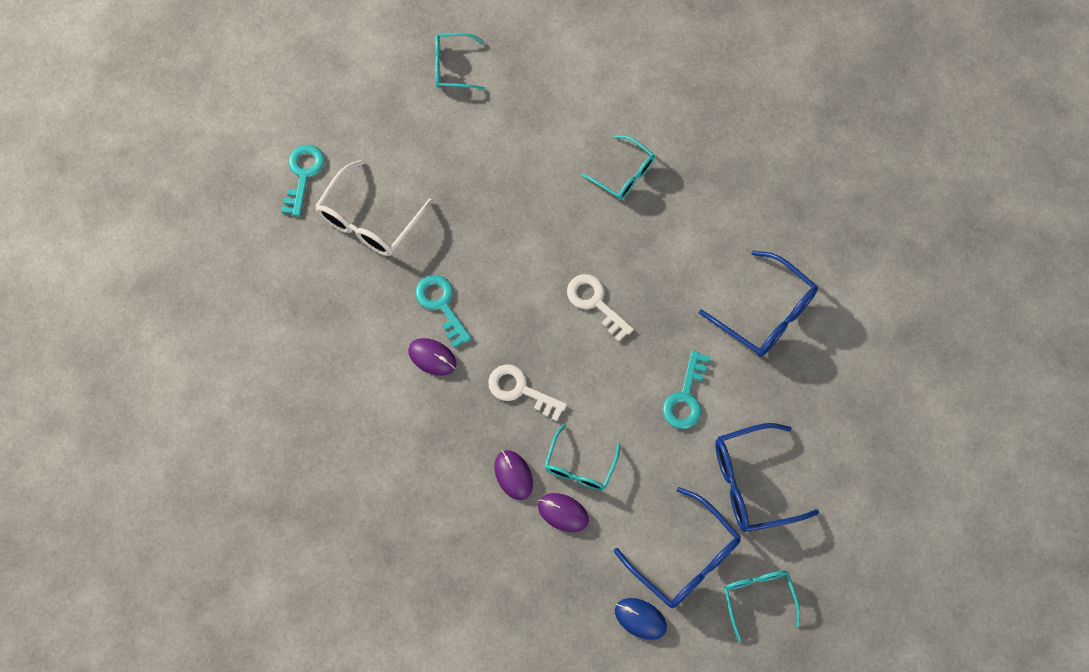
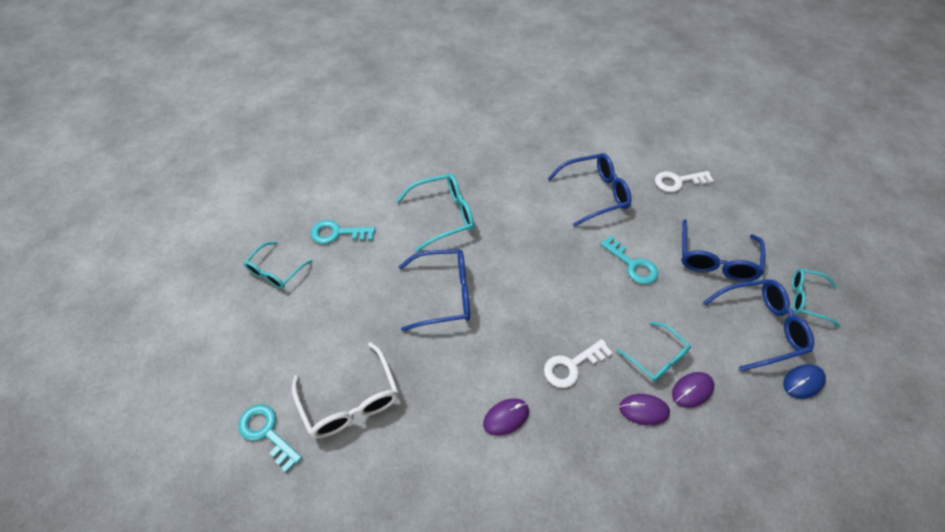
camera: 60 degrees left, 15 degrees down
turquoise key [415,275,472,348] -> turquoise key moved to [311,220,375,244]
white key [567,274,634,342] -> white key moved to [655,171,714,192]
turquoise glasses [581,135,655,200] -> turquoise glasses [396,173,474,252], size x1.52
none -> blue glasses [398,249,470,331]

